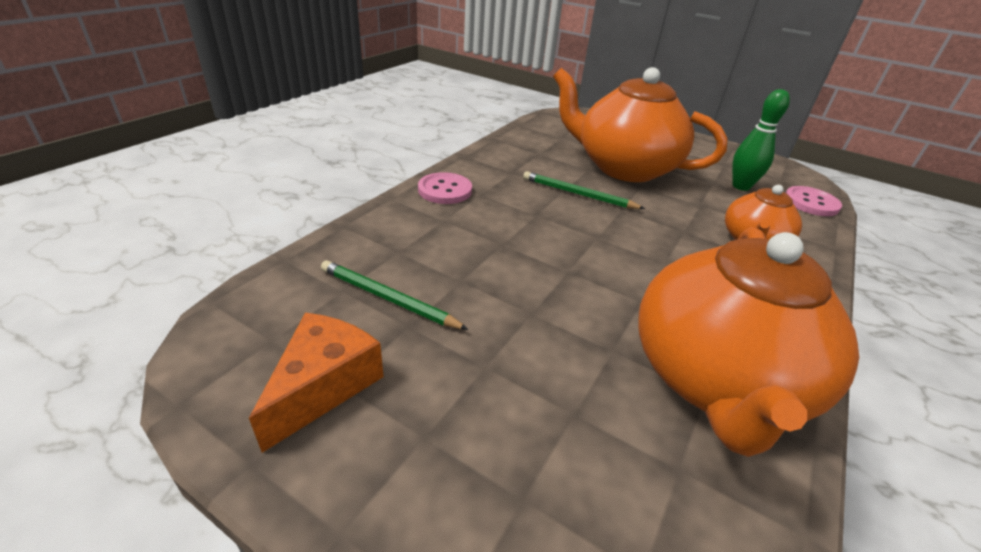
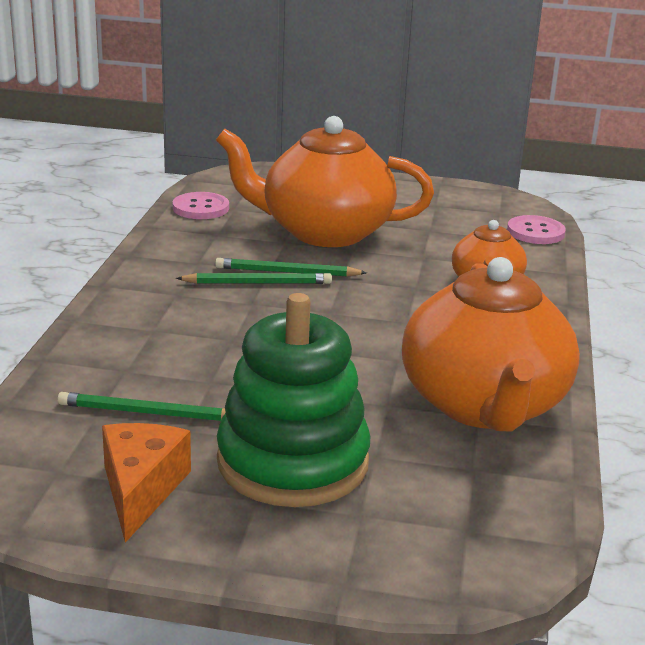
camera: 20 degrees left, 10 degrees down
pink button [418,172,472,204] -> pink button moved to [173,192,229,219]
green bowling pin [732,89,790,191] -> none
none -> green pencil [176,273,332,284]
none -> green stacking toy [217,293,370,507]

